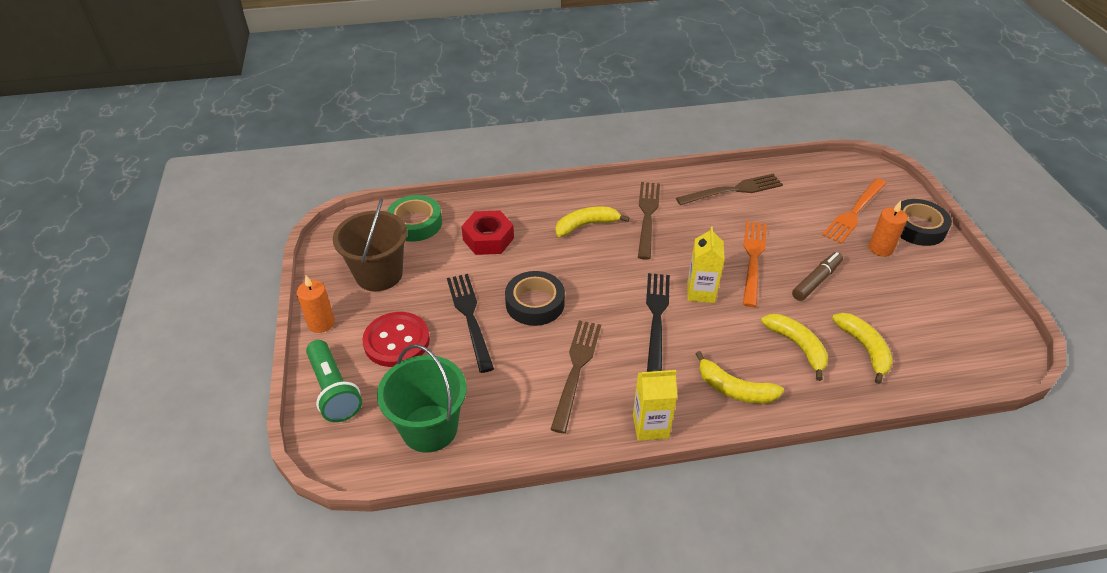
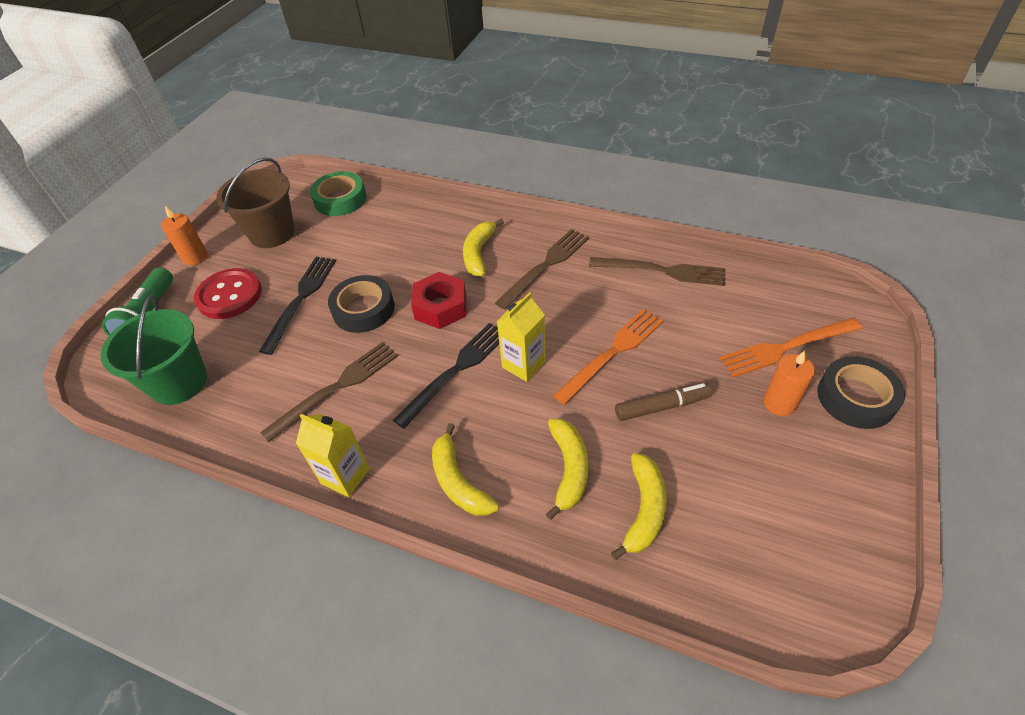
camera: 35 degrees right, 5 degrees up
red nut [461,210,514,255] -> red nut moved to [411,272,466,329]
yellow banana [555,206,629,237] -> yellow banana turned 90 degrees counterclockwise [463,218,504,276]

